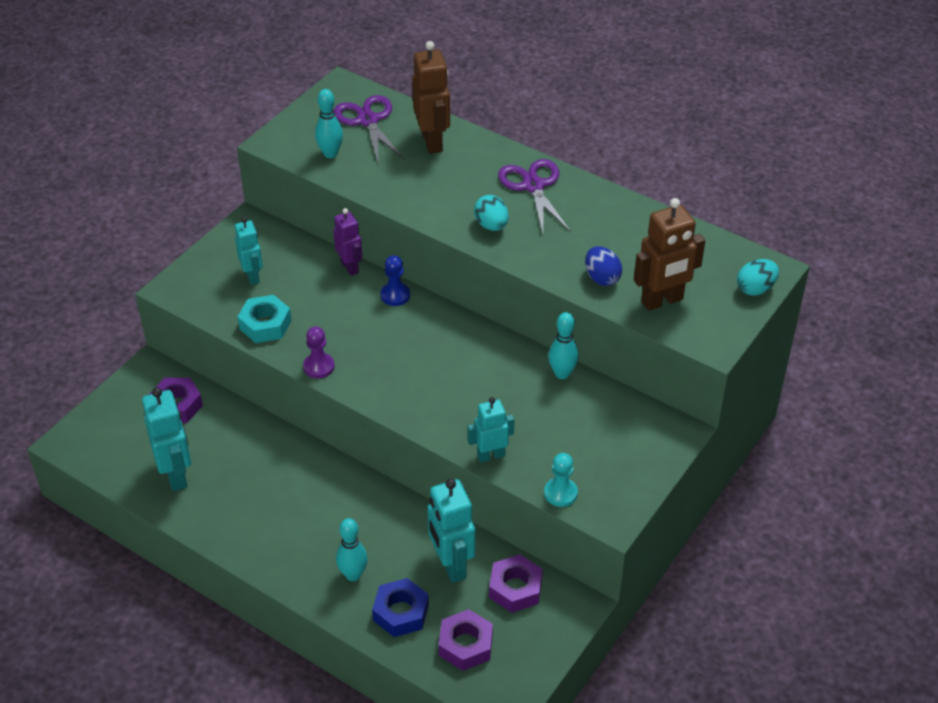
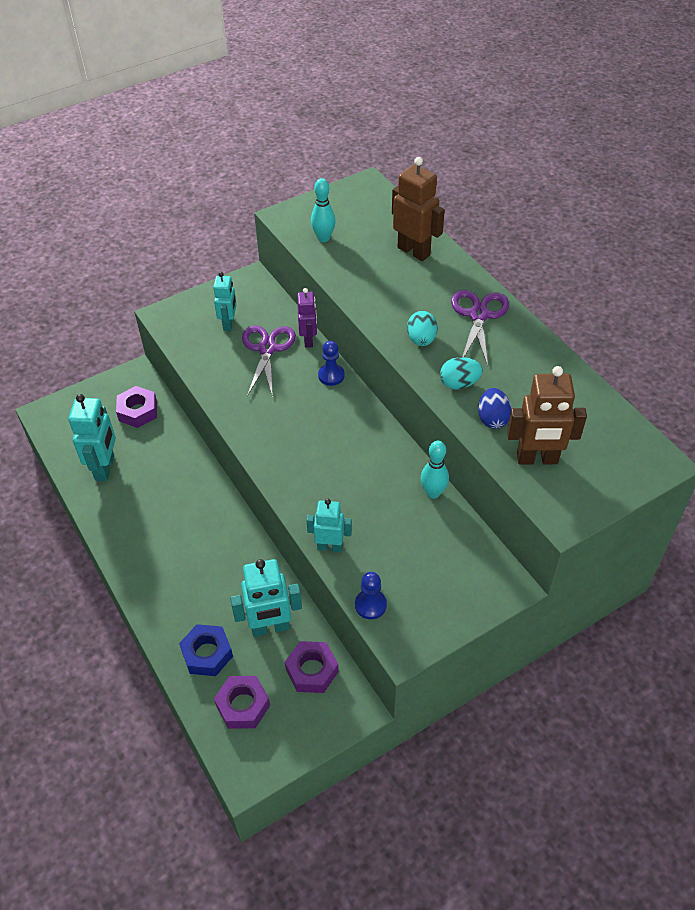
camera: 25 degrees right, 5 degrees up
turquoise nut [238,295,292,343] -> none
purple pawn [303,326,334,378] -> none
purple scissors [334,95,405,165] -> purple scissors moved to [242,326,296,397]
turquoise bowling pin [336,518,368,581] -> none
brown robot [412,41,450,154] -> brown robot turned 60 degrees counterclockwise [392,157,445,261]
turquoise robot [427,479,475,583] -> turquoise robot turned 105 degrees counterclockwise [230,559,302,637]
turquoise pawn [544,453,578,507] -> blue pawn [355,572,387,619]
turquoise egg [737,259,779,295] -> turquoise egg moved to [440,357,483,390]

